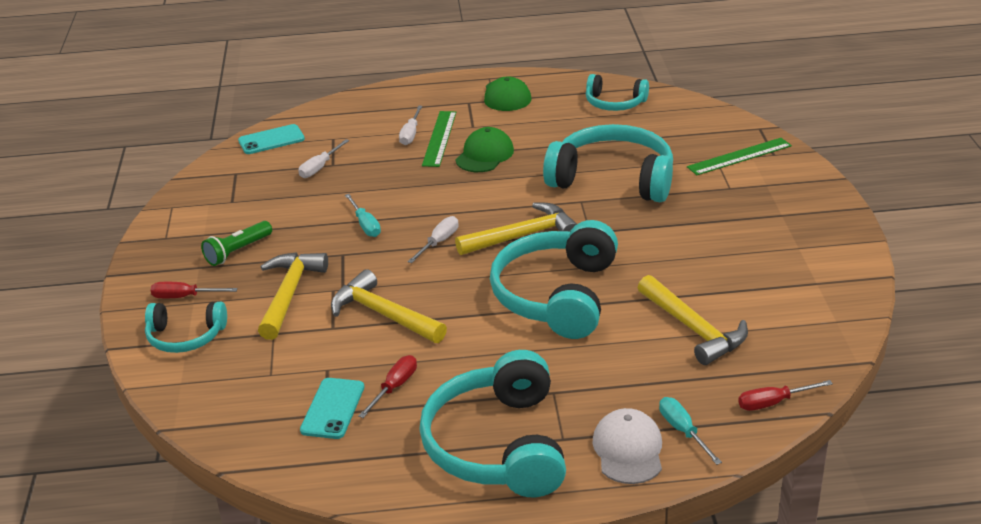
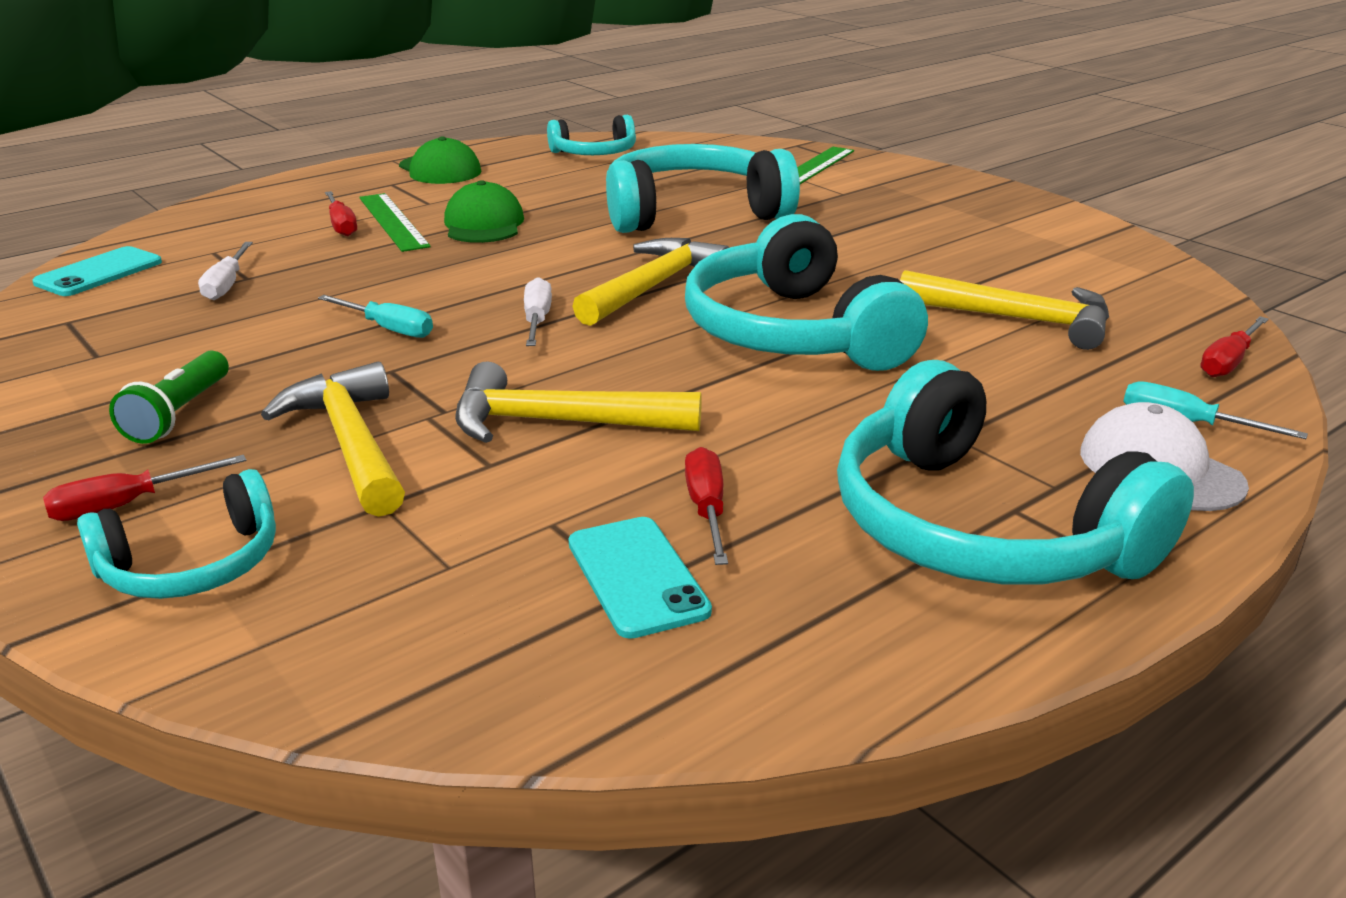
camera: 35 degrees left, 5 degrees down
white screwdriver [399,106,422,145] -> red screwdriver [325,191,357,236]

